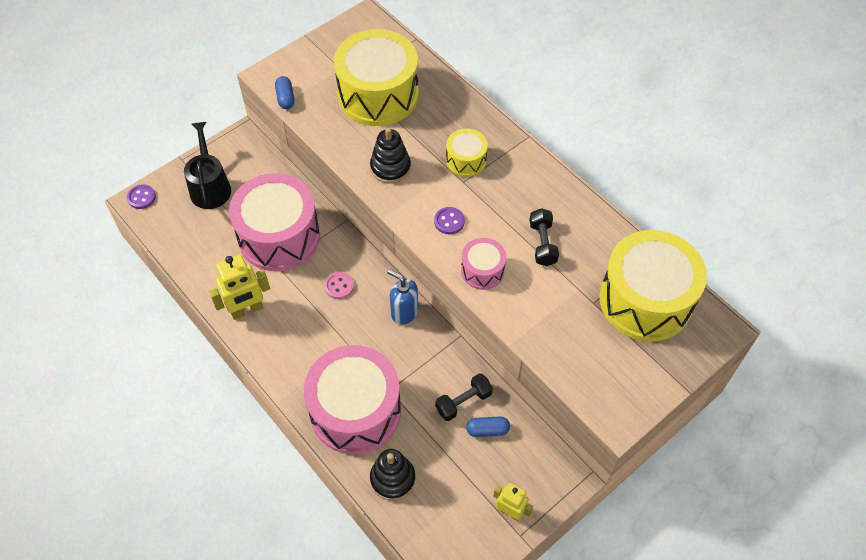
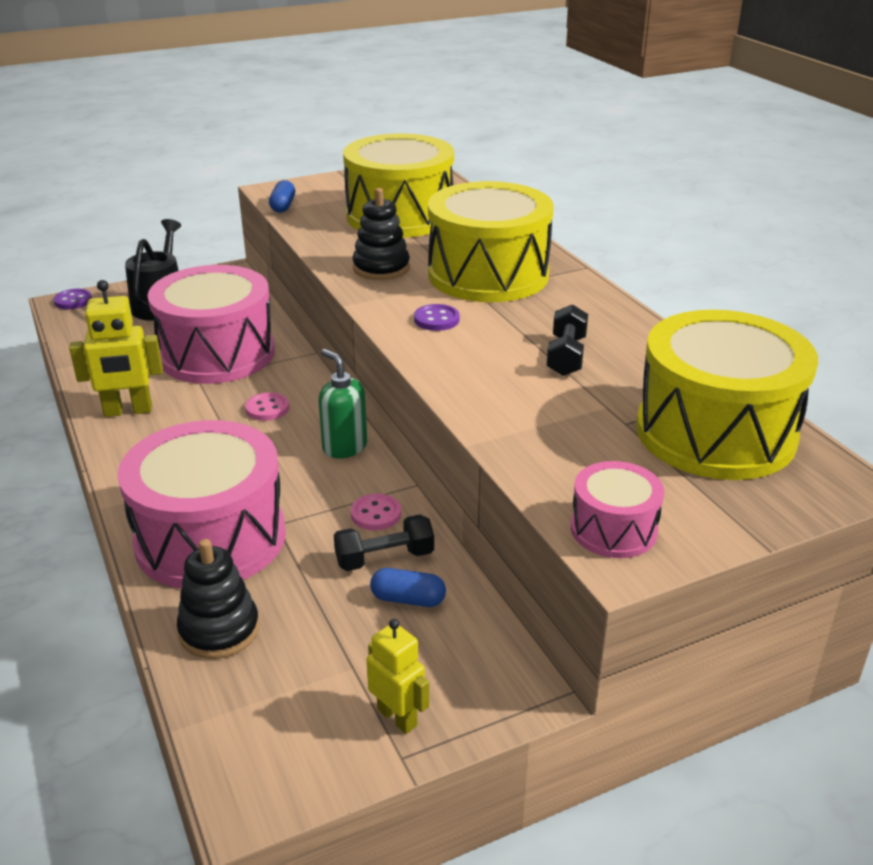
camera: 15 degrees right, 25 degrees down
blue soap dispenser [387,269,418,325] -> green soap dispenser [318,349,367,458]
yellow drum [446,129,488,177] -> yellow drum [428,181,554,302], size x2.08
pink drum [461,238,506,290] -> pink drum moved to [571,461,664,558]
none -> pink button [351,494,401,530]

